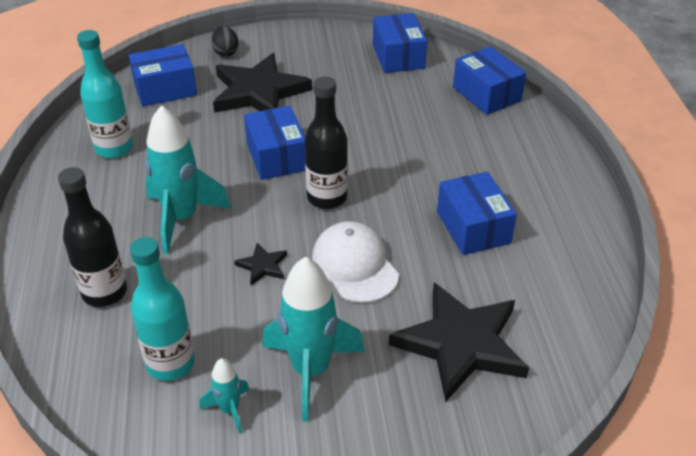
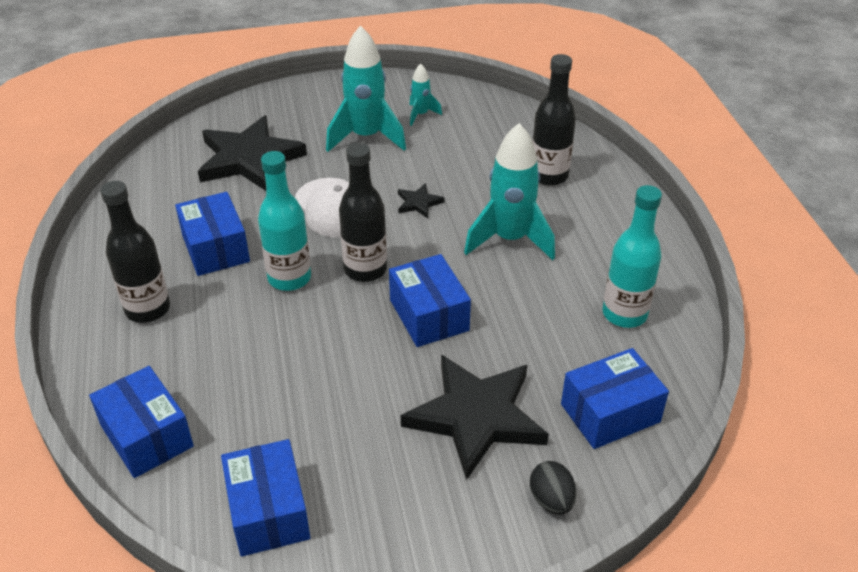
camera: 175 degrees right, 0 degrees up
turquoise bottle [130,237,195,381] -> turquoise bottle moved to [258,151,311,291]
none -> black bottle [100,181,170,323]

